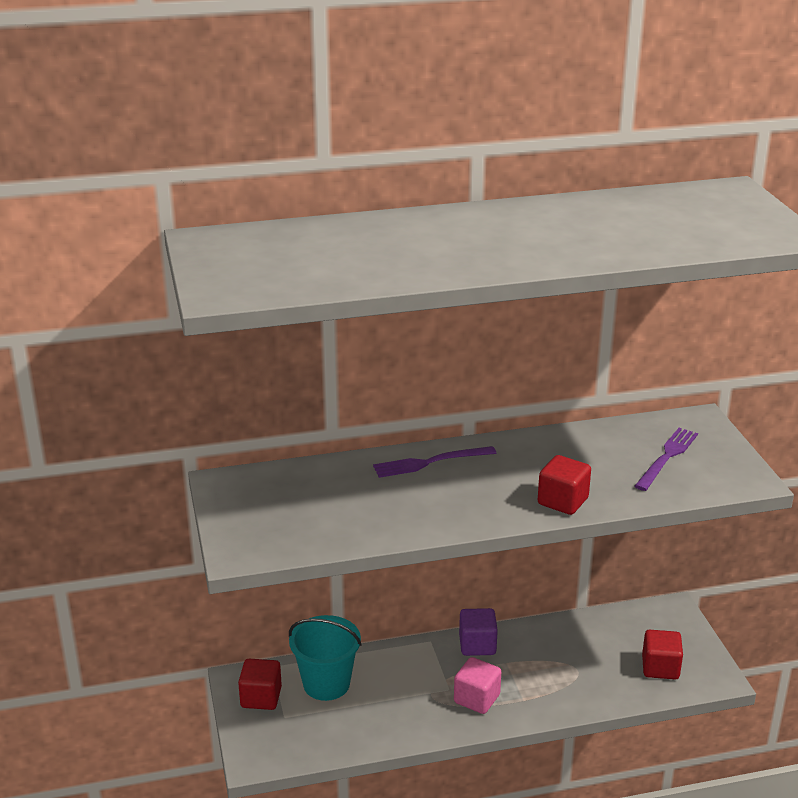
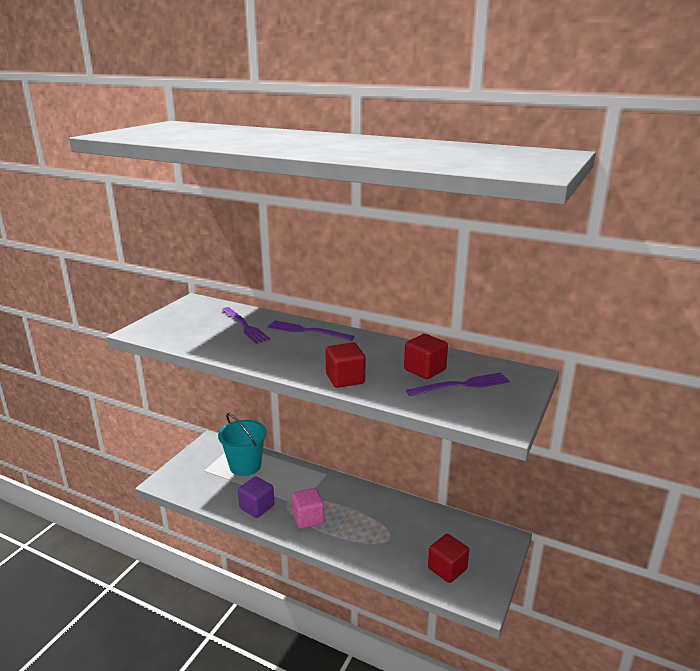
camera: 40 degrees right, 5 degrees down
red cube [238,659,282,710] -> red cube moved to [404,334,448,379]
purple cube [459,608,498,656] -> purple cube moved to [238,476,274,518]
none -> purple fork [222,307,271,344]

